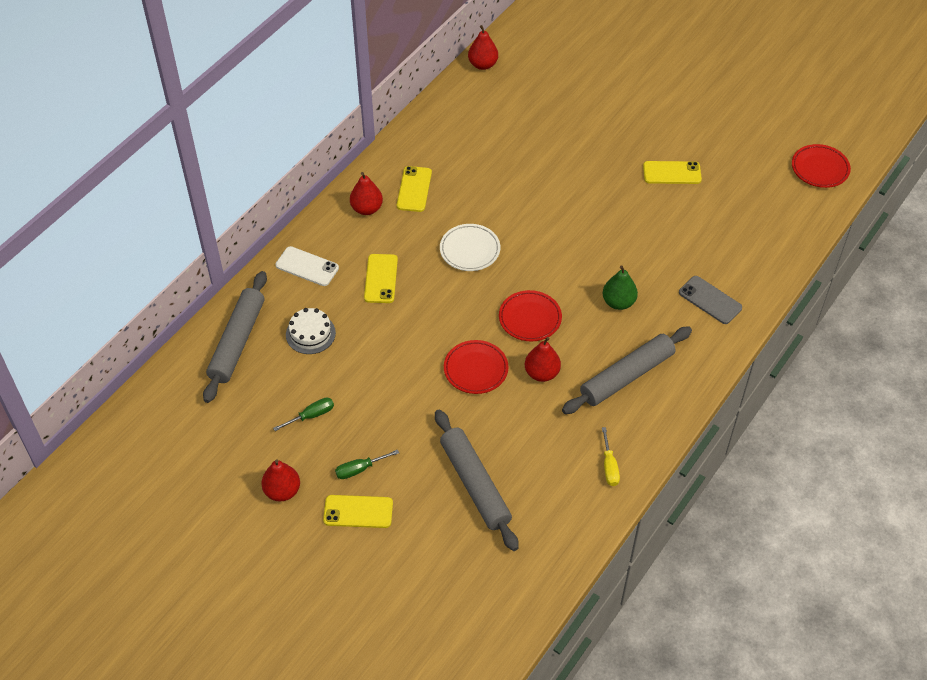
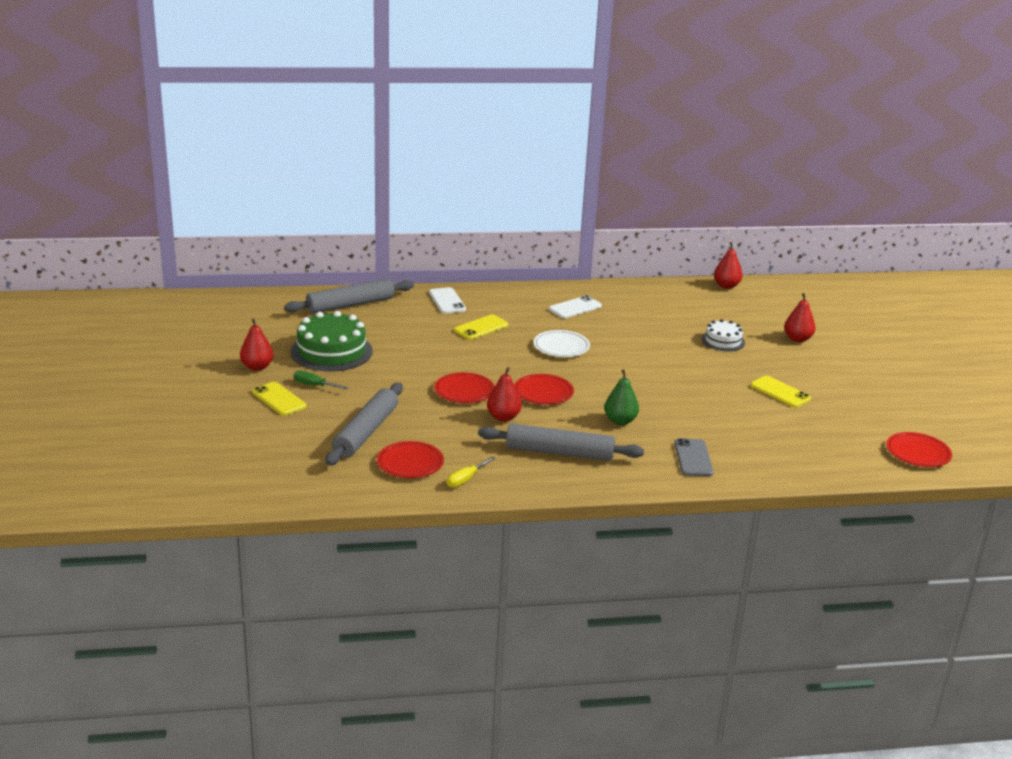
camera: 45 degrees right, 25 degrees down
green screwdriver [273,397,334,431] -> green cake [290,311,373,372]
white cake [286,308,336,354] -> white cake moved to [701,319,745,351]
red pear [350,172,383,215] -> red pear moved to [784,293,816,342]
yellow phone [397,166,432,212] -> white phone [549,295,602,318]
none -> red plate [377,441,444,478]

